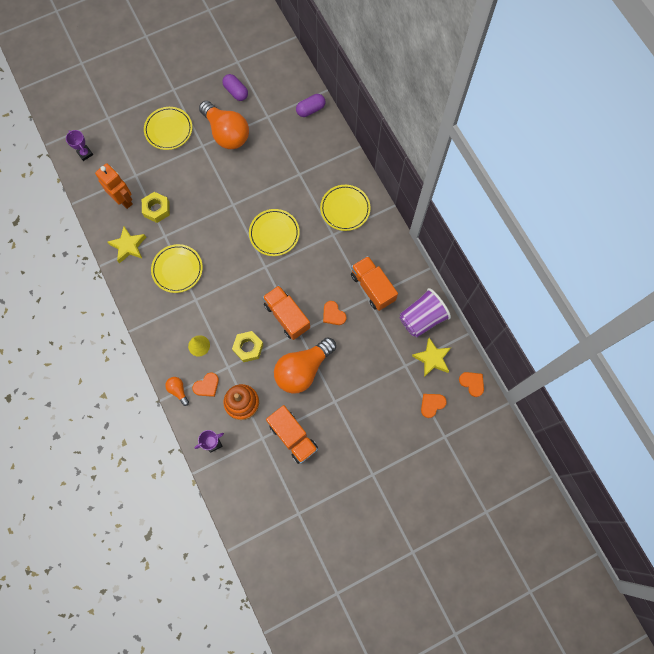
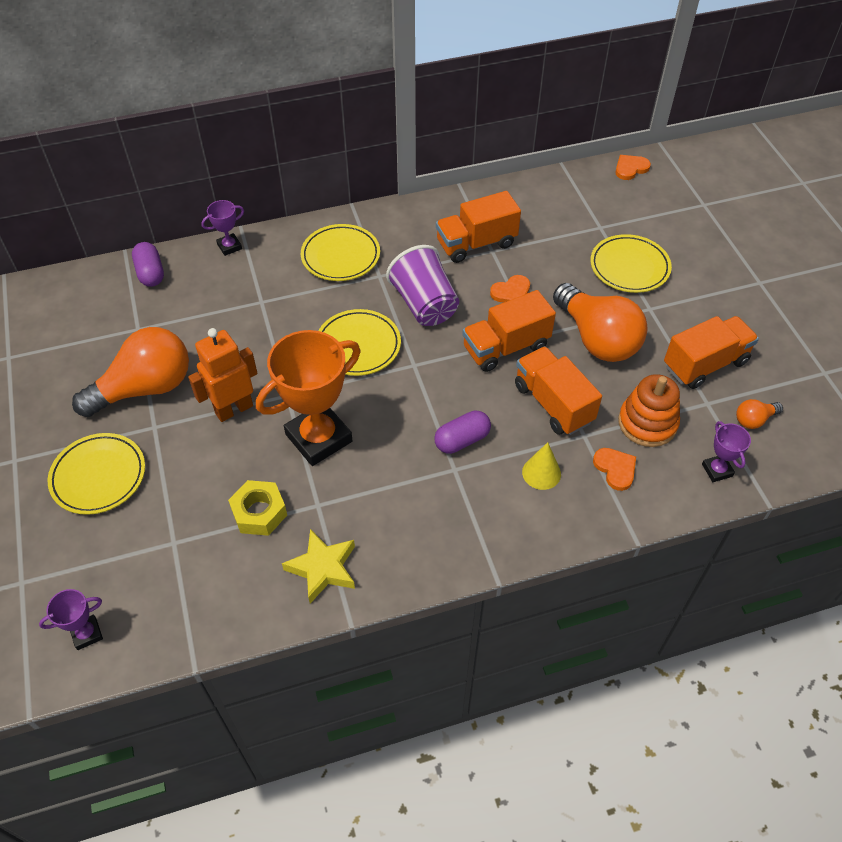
camera: 80 degrees left, 20 degrees down
orange robot [95,163,133,209] -> orange robot moved to [188,328,258,422]
yellow plate [151,244,203,293] -> yellow plate moved to [590,234,672,293]
orange light bulb [165,377,189,406] -> orange light bulb moved to [736,399,783,429]
purple capsule [222,74,248,101] -> purple capsule moved to [434,411,491,454]
yellow nut [232,331,264,362] -> orange truck [515,346,602,435]
purple cup [399,288,451,337] -> purple cup moved to [386,245,459,326]
yellow star [412,338,451,377] -> none
orange heart [421,394,447,418] -> none
none -> purple trophy [201,200,244,256]
none -> orange trophy [256,330,360,466]

